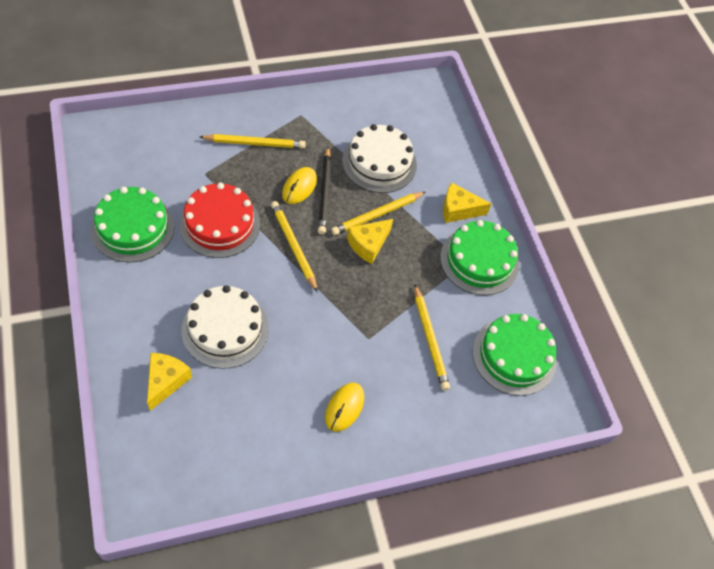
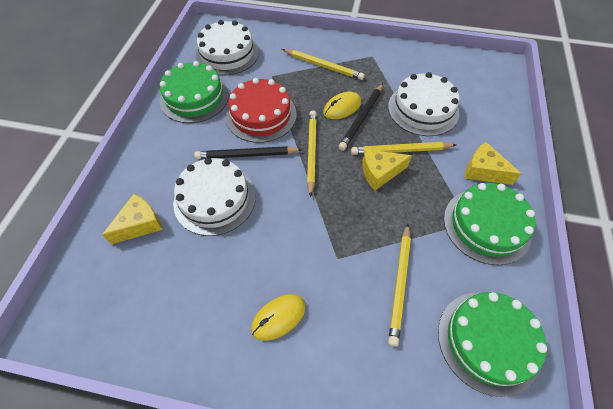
camera: 35 degrees right, 0 degrees up
none -> black pencil [194,146,303,159]
none -> white cake [196,20,259,76]

